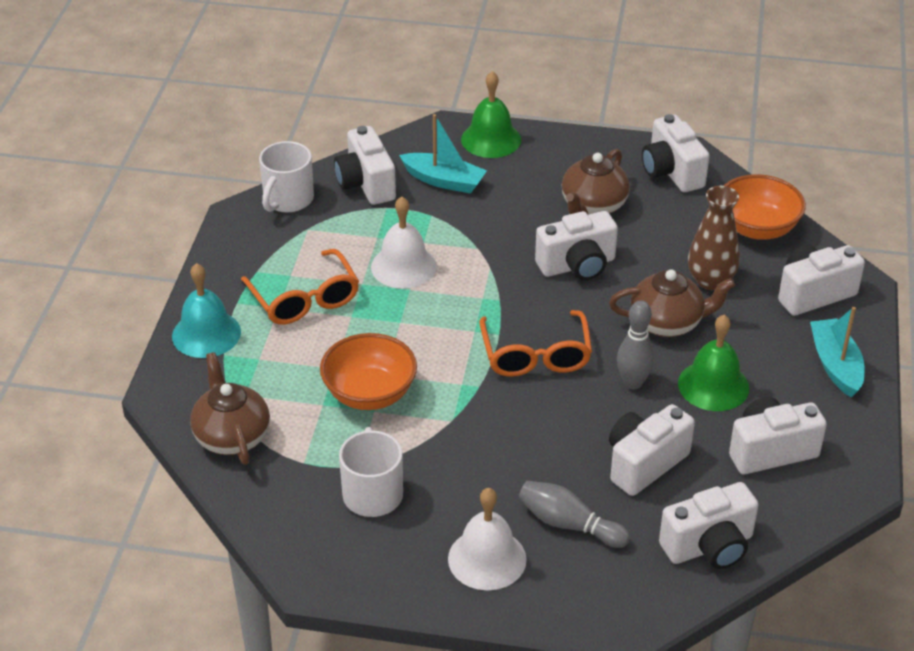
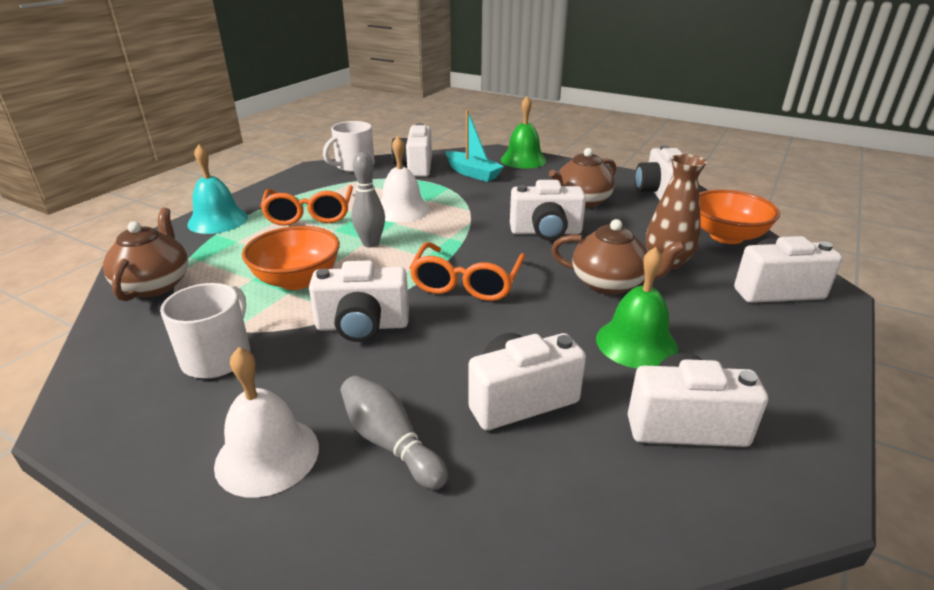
camera: 20 degrees right, 10 degrees down
grey bowling pin [617,301,655,390] -> grey bowling pin moved to [352,152,385,248]
white camera [659,482,758,569] -> white camera moved to [309,261,409,342]
turquoise boat [810,307,865,398] -> none

